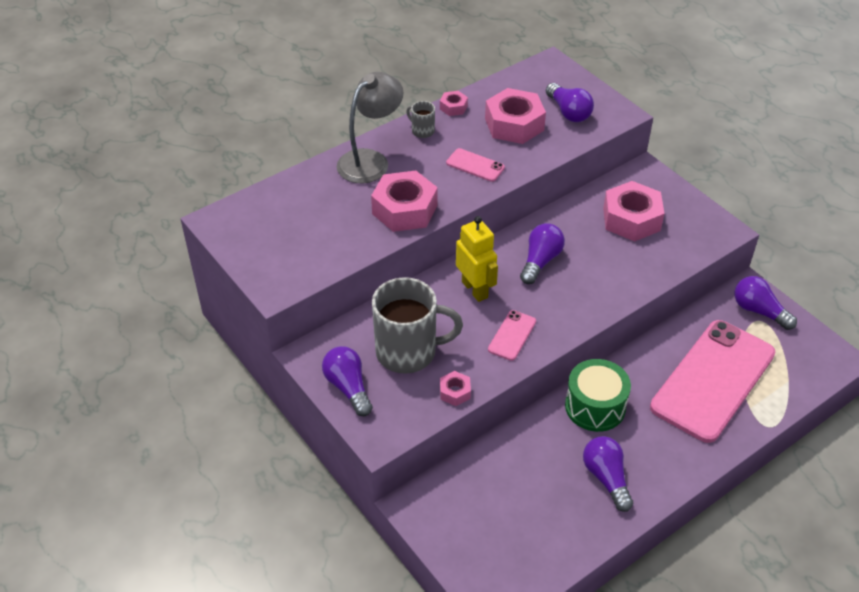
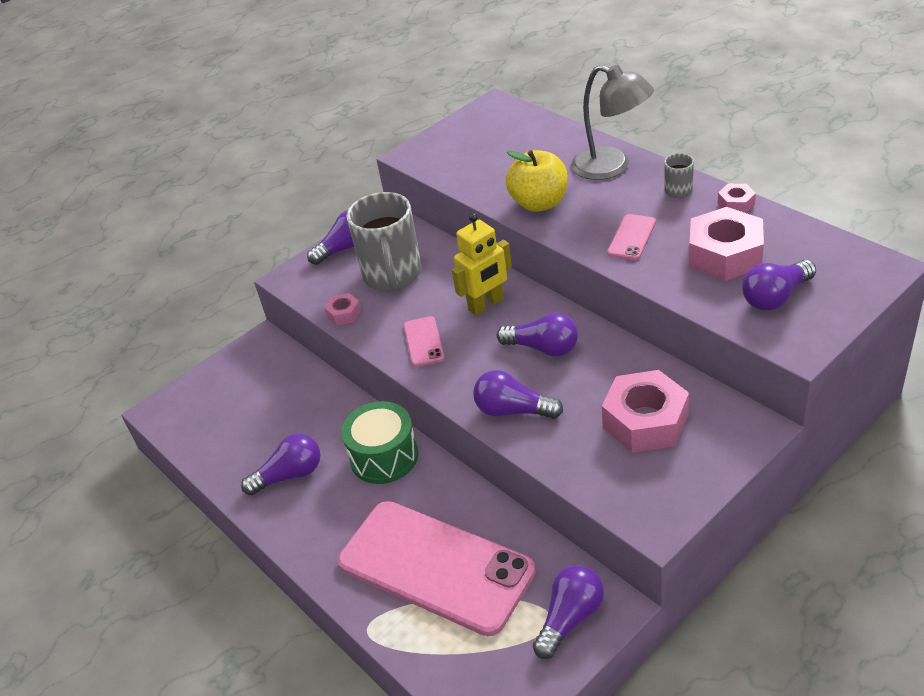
camera: 90 degrees right, 5 degrees down
pink nut [371,171,438,232] -> yellow apple [506,150,568,212]
pink phone [488,310,536,361] -> pink phone turned 60 degrees clockwise [403,316,444,367]
none -> purple light bulb [473,370,563,419]

